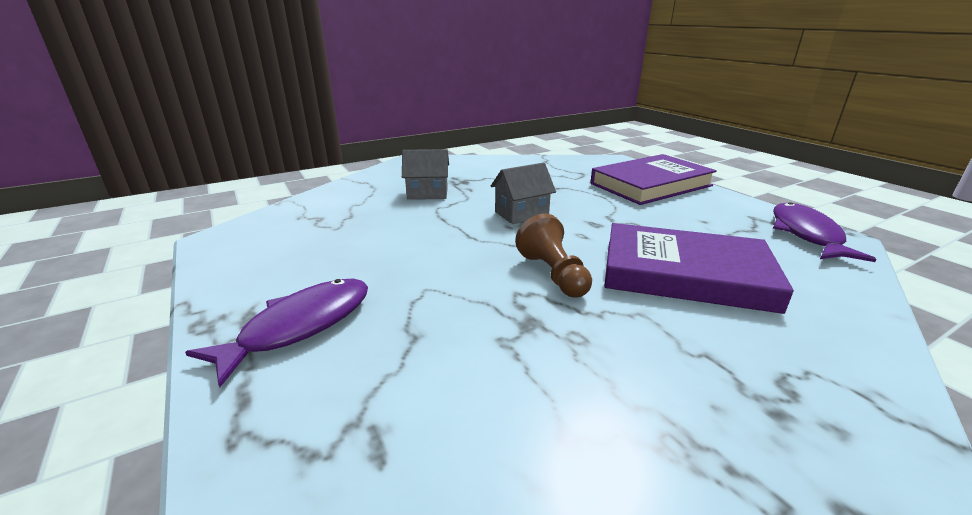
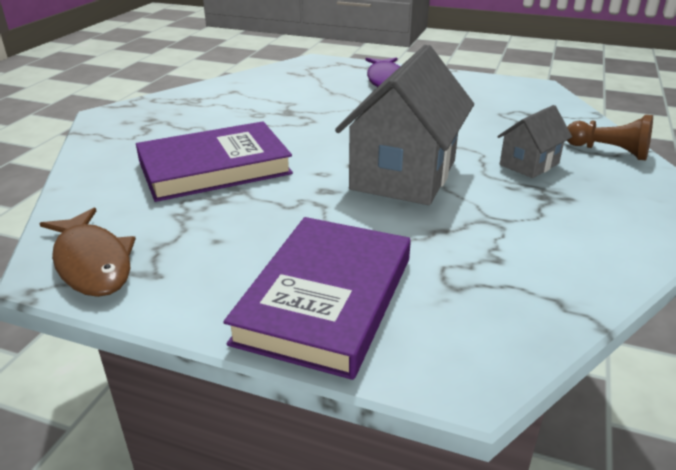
camera: 140 degrees right, 5 degrees up
grey house [491,163,556,224] -> grey house [335,45,474,205], size x2.01
brown pawn [515,213,592,298] -> brown pawn moved to [567,115,653,160]
purple fish [773,202,877,262] -> brown fish [40,208,136,297]

